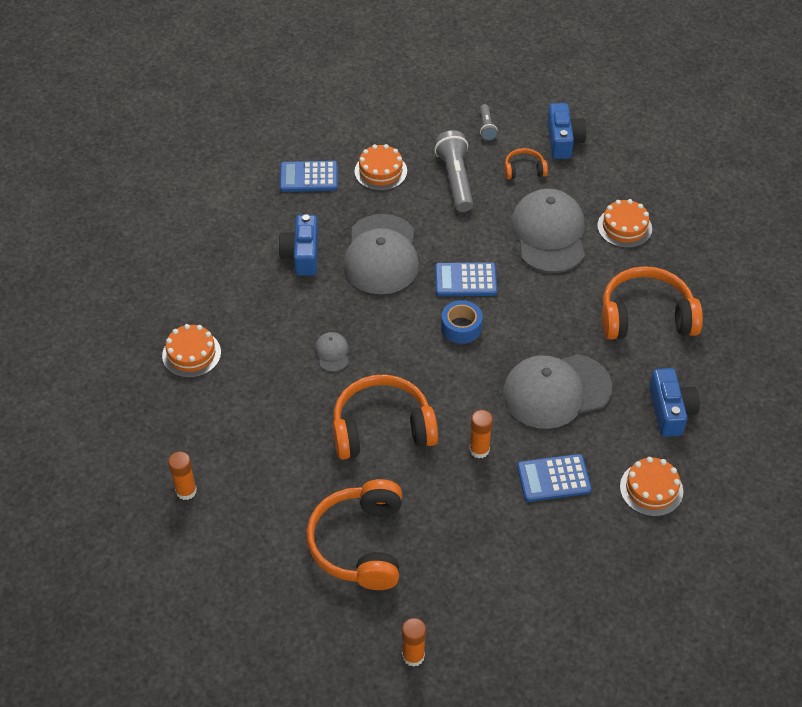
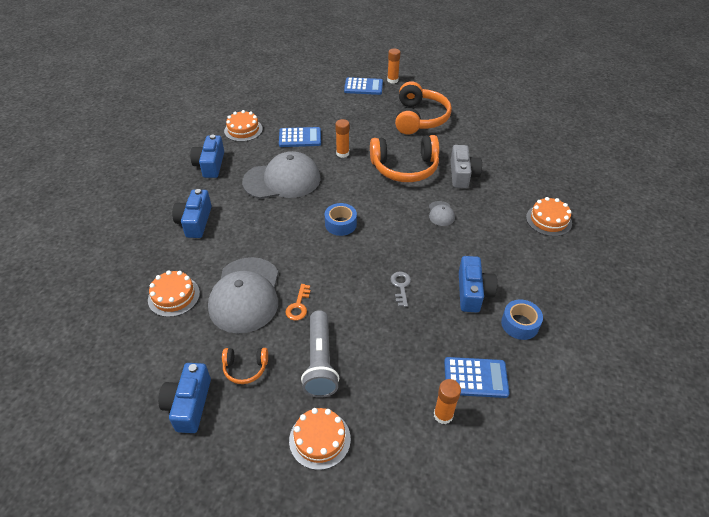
camera: 175 degrees left, 5 degrees down
orange glue stick [168,451,197,500] -> orange glue stick moved to [434,379,461,424]
grey cap [343,214,419,294] -> grey key [390,272,411,307]
orange cake [355,144,407,191] -> orange cake moved to [289,408,351,470]
blue calculator [435,262,497,296] -> blue calculator moved to [344,77,383,95]
grey flashlight [480,104,498,140] -> none
orange headphones [602,266,703,340] -> blue camera [172,189,212,238]
none -> orange key [285,284,311,320]
none -> grey camera [451,145,482,188]
none -> blue tape [501,299,543,340]

